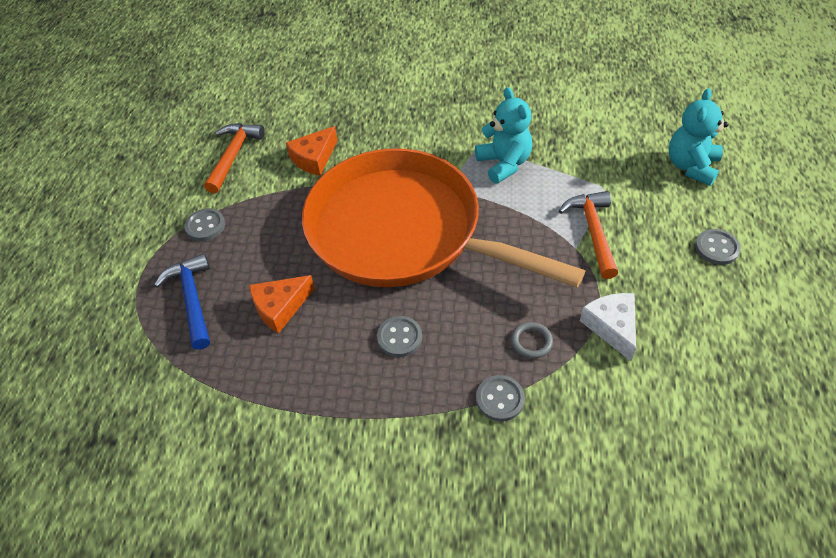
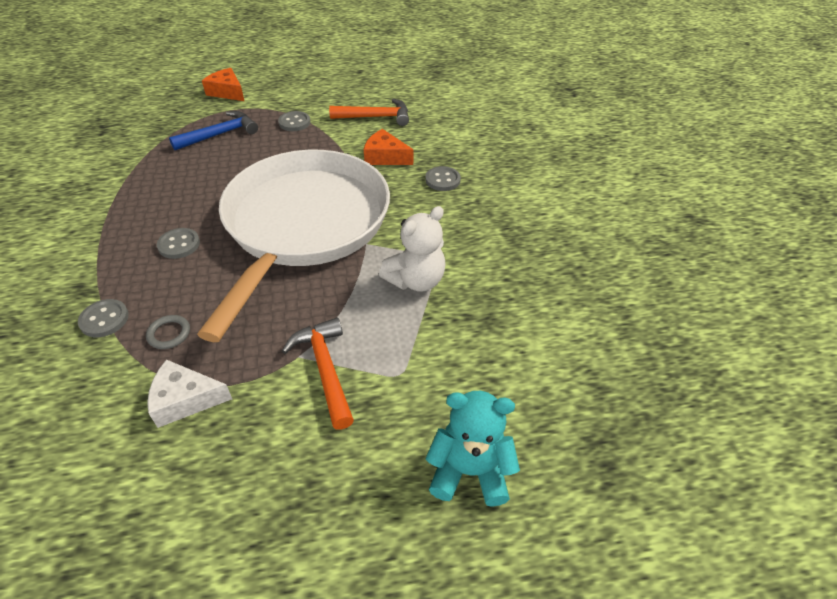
camera: 70 degrees right, 5 degrees down
orange cheese [249,275,315,333] -> orange cheese moved to [202,68,244,101]
orange pan [302,148,585,288] -> white pan [197,150,390,342]
turquoise teddy bear [475,87,532,184] -> white teddy bear [379,206,446,292]
orange hammer [559,191,618,279] -> orange hammer turned 90 degrees counterclockwise [282,317,354,430]
white cheese [580,293,636,361] -> white cheese turned 150 degrees counterclockwise [147,359,232,428]
grey button [695,229,741,265] -> grey button moved to [425,166,461,191]

